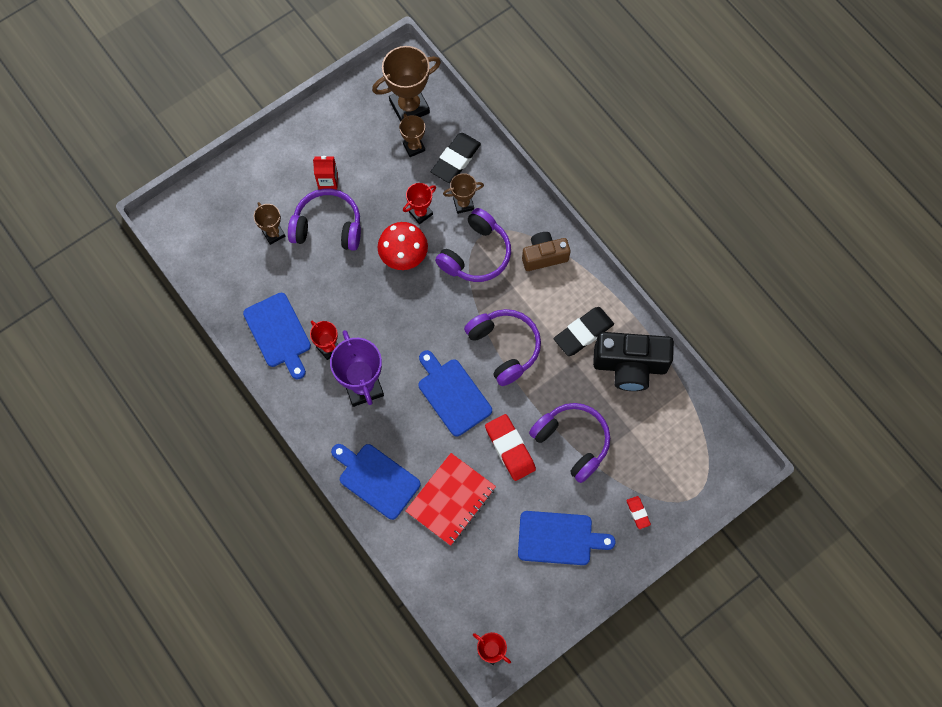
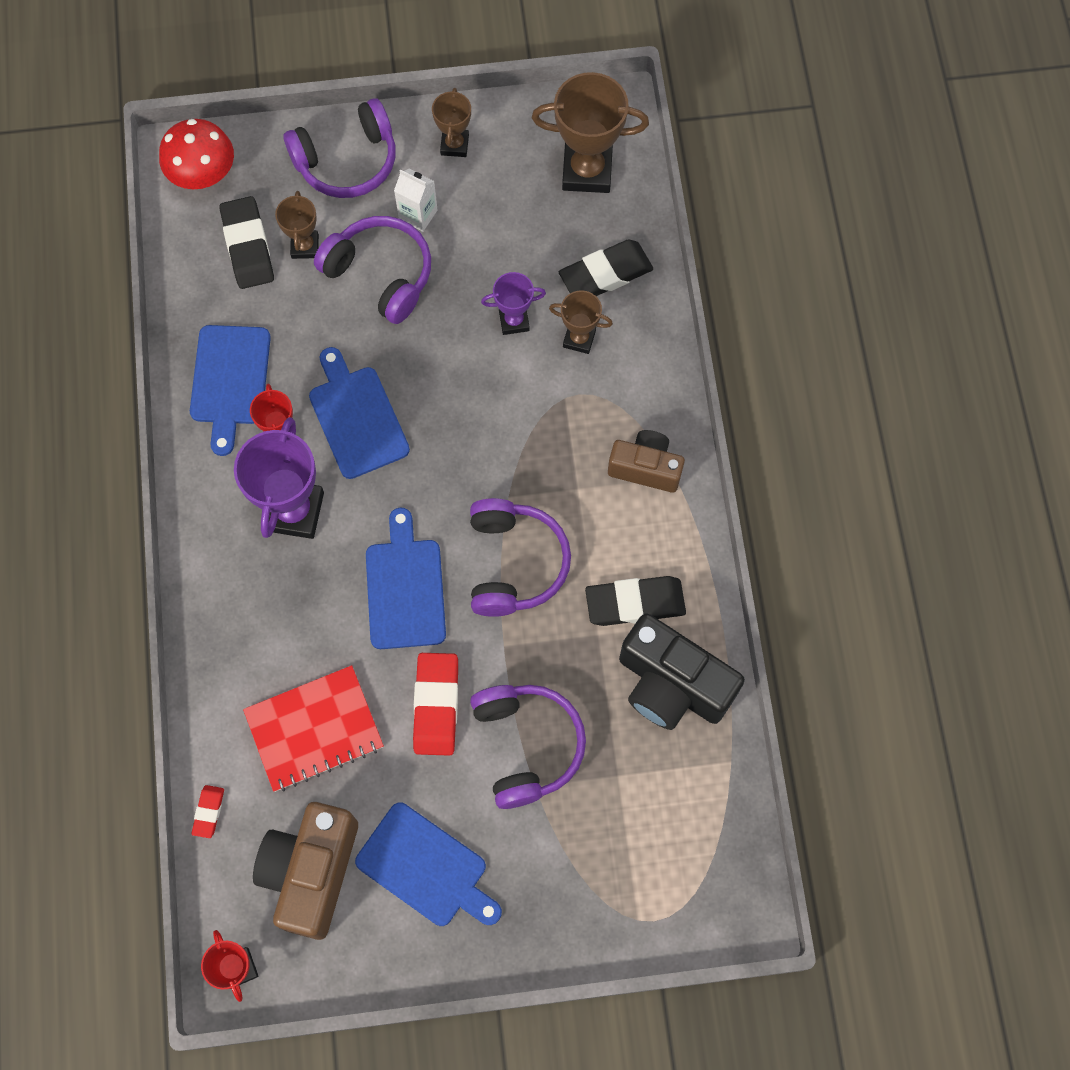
camera: 30 degrees right, 0 degrees up
red carton [313,156,338,190] -> white carton [394,169,438,232]
blue cutting board [331,444,421,520] -> blue cutting board moved to [309,347,410,479]
red mushroom [378,222,428,270] -> red mushroom moved to [159,119,234,189]
brown trophy [399,113,425,157] -> brown trophy moved to [432,88,471,157]
red trophy [403,183,436,224] -> purple trophy [481,272,546,335]
purple headphones [435,208,511,282] -> purple headphones moved to [284,98,395,198]
red eraser [626,496,651,529] -> red eraser moved to [191,785,224,838]
none -> black eraser [219,196,274,289]
none -> brown camera [253,802,358,940]

